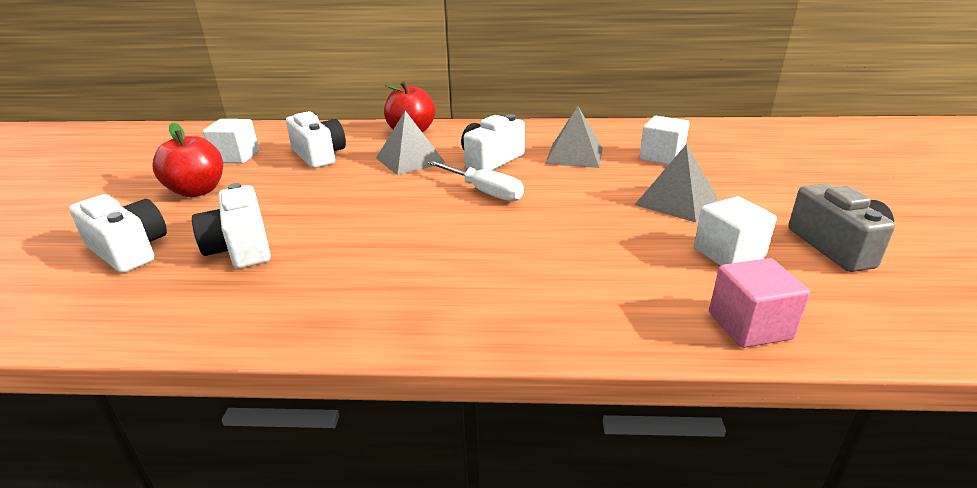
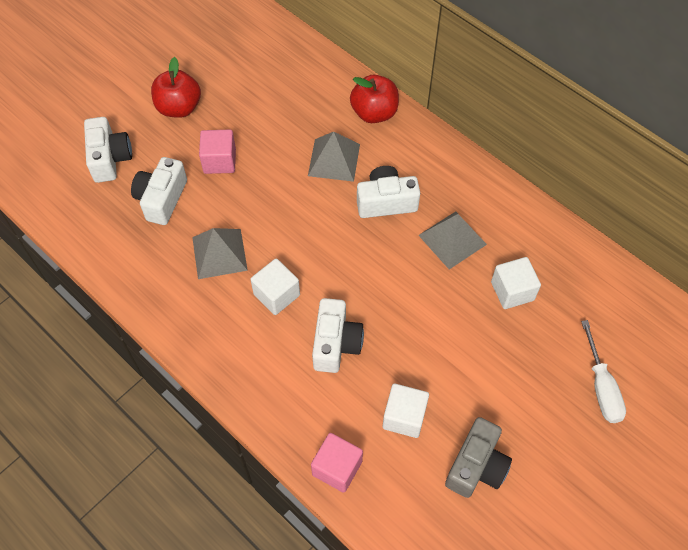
camera: 40 degrees right, 30 degrees up
white cube [203,119,259,164] -> white cube moved to [251,259,300,315]
white camera [286,111,346,168] -> white camera moved to [312,298,364,373]
white screwdriver [428,161,524,201] -> white screwdriver moved to [581,320,626,423]
grey pyramid [635,144,718,222] -> grey pyramid moved to [192,228,248,279]
none -> pink cube [199,130,236,174]

